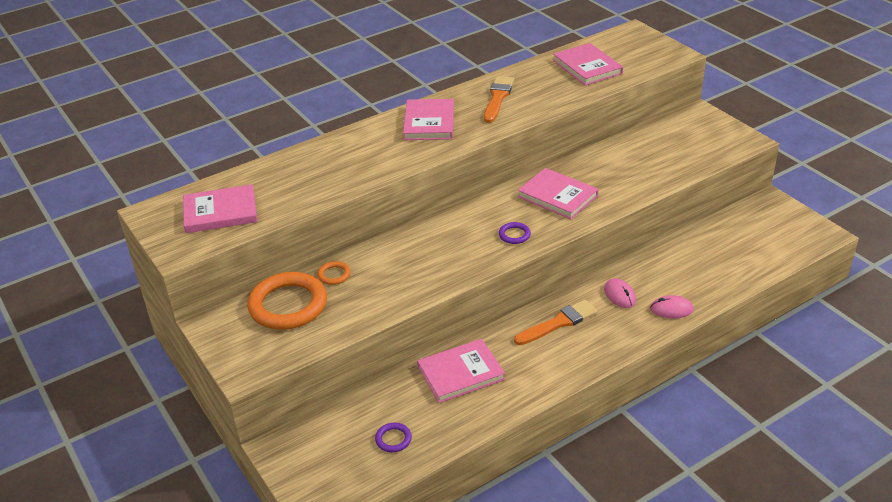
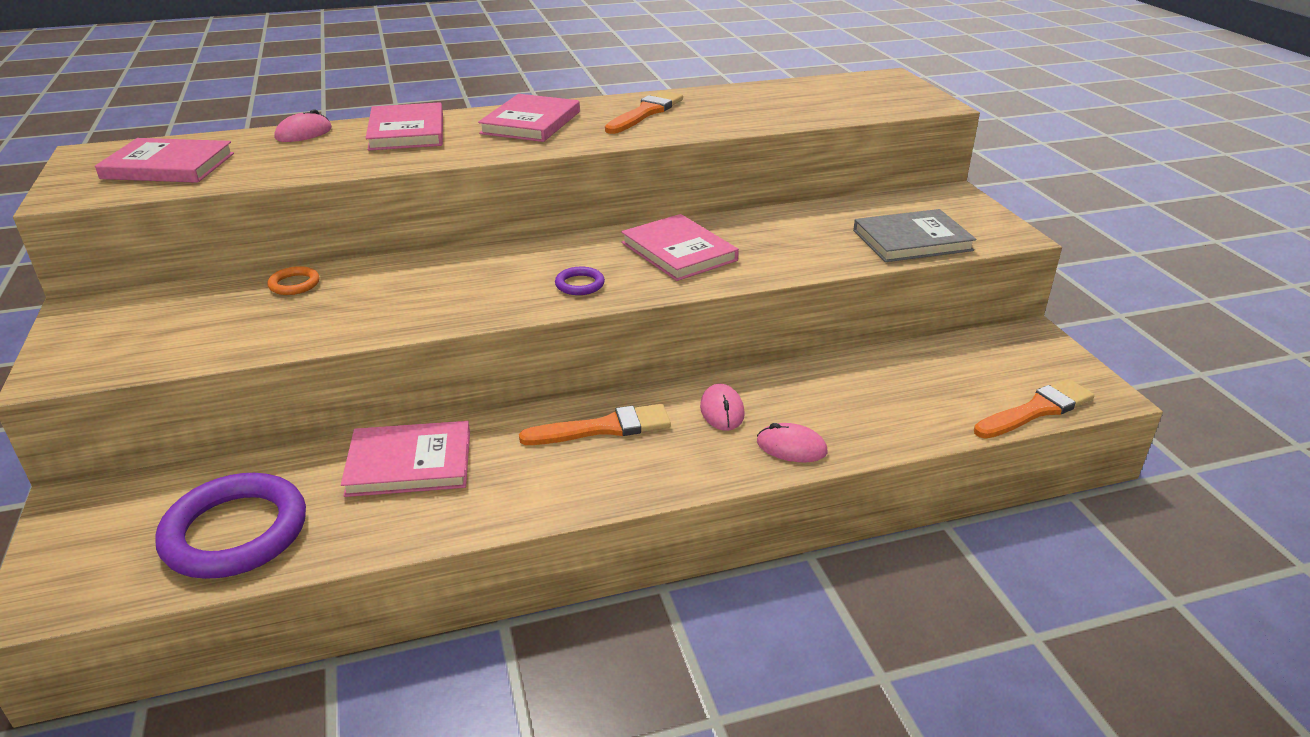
camera: 15 degrees right, 5 degrees down
orange ring [247,272,327,330] -> none
purple ring [375,423,412,452] -> purple ring [155,473,306,579], size x2.31
pink book [553,43,623,85] -> pink book moved to [366,102,443,151]
none -> pink mouse [274,109,332,142]
none -> grey book [853,209,976,262]
none -> orange brush [974,379,1094,439]

